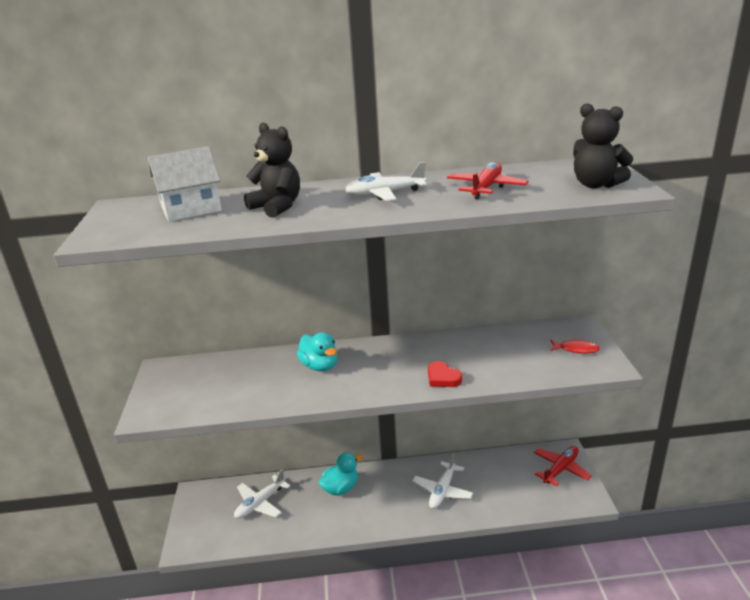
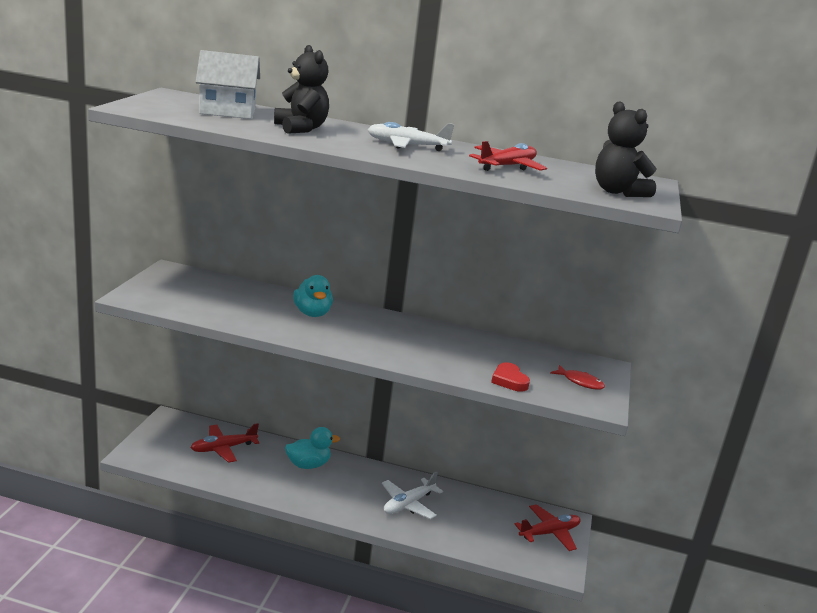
camera: 15 degrees right, 5 degrees down
white plane [234,469,290,519] -> red plane [190,423,260,463]
red heart [428,361,462,387] -> red heart moved to [491,362,530,392]

